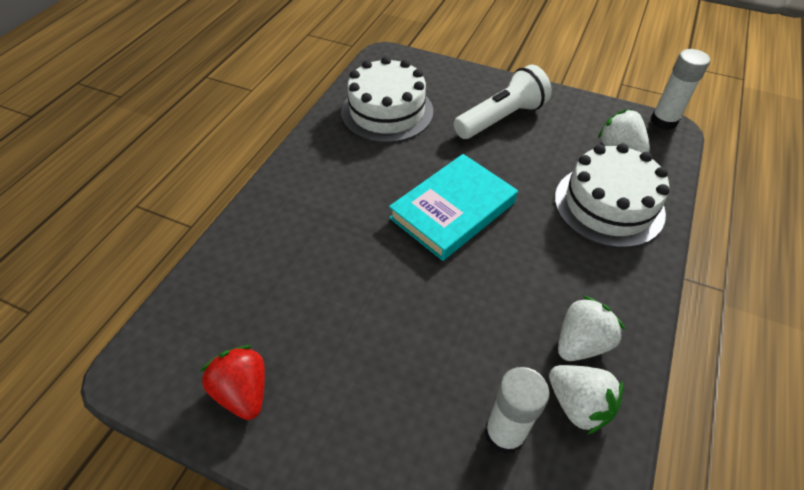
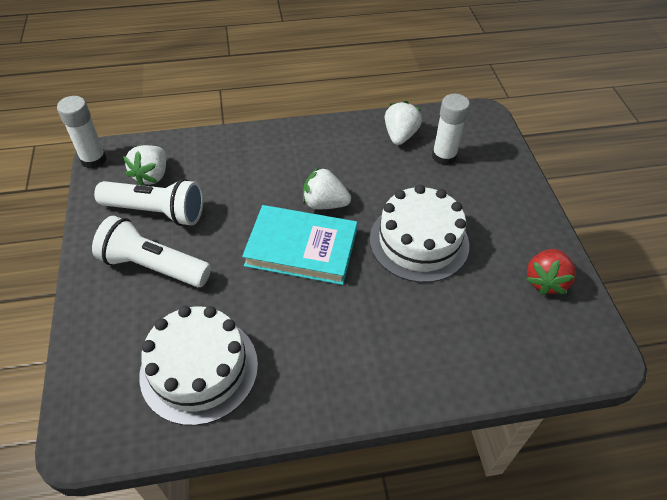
camera: 125 degrees left, 0 degrees up
white cake [555,143,669,248] -> white cake moved to [370,185,469,283]
white strawberry [558,295,625,361] -> white strawberry moved to [303,167,351,209]
none -> white flashlight [94,179,204,226]

